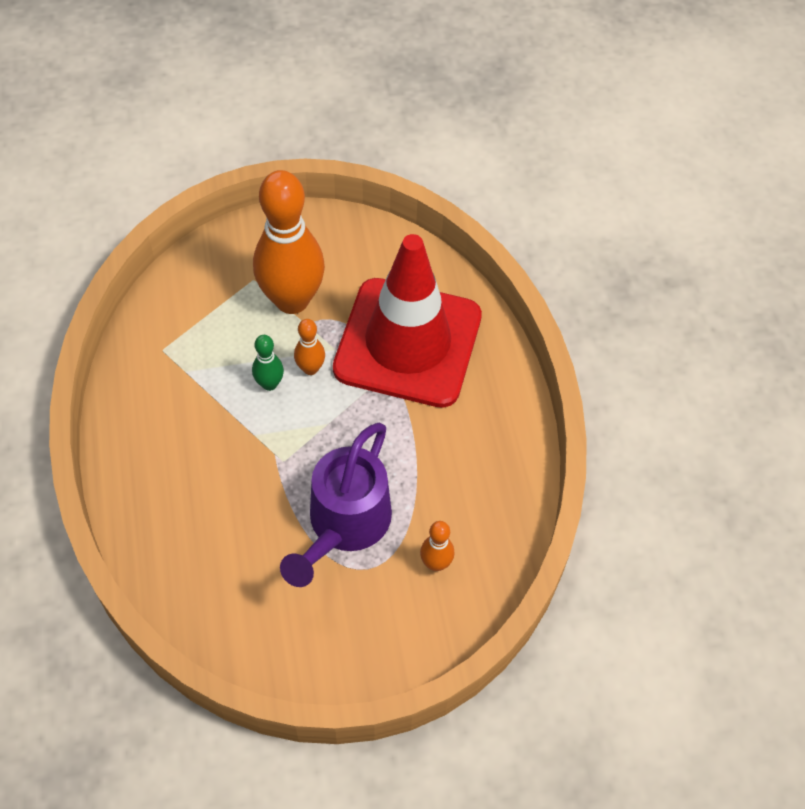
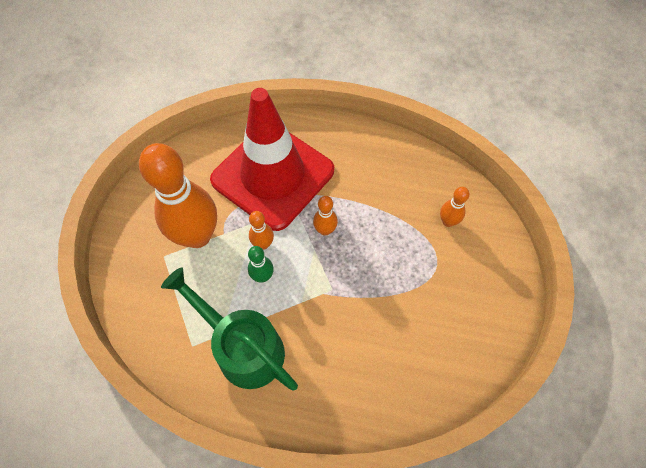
camera: 65 degrees left, 5 degrees up
purple watering can [280,423,392,587] -> none
none -> green watering can [161,267,298,390]
none -> orange bowling pin [313,196,338,236]

